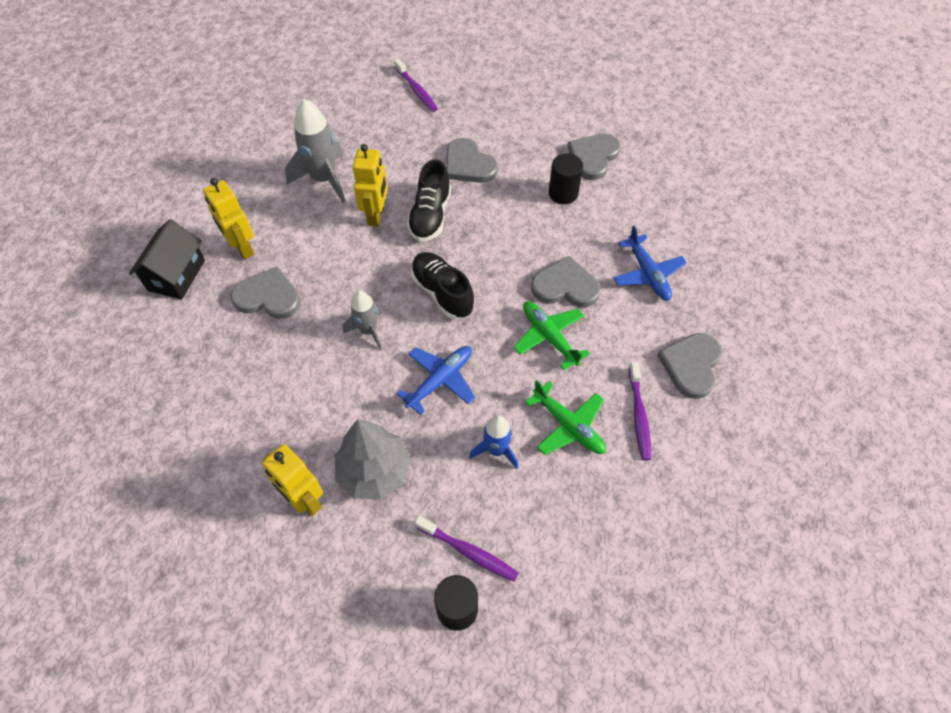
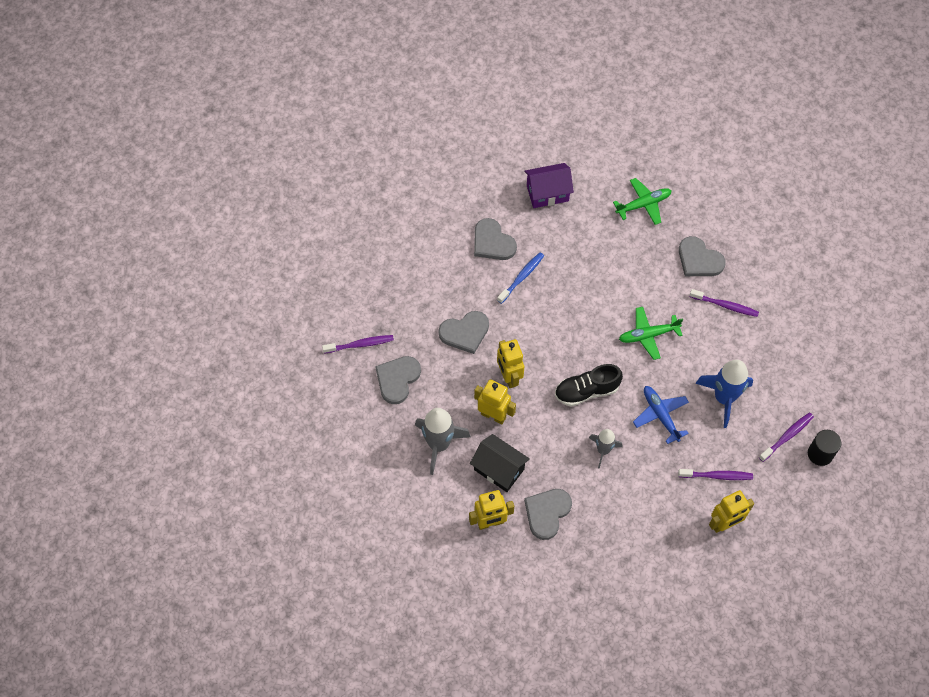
camera: 70 degrees left, 5 degrees up
black house [129,219,205,299] -> black house moved to [470,434,530,492]
grey tree [335,419,411,500] -> purple toothbrush [678,469,753,480]
black shoe [407,159,451,242] -> yellow robot [497,339,524,388]
blue rocket [469,415,518,469] -> blue rocket [695,360,753,428], size x1.66
green plane [525,380,606,455] -> green plane moved to [613,178,671,225]
grey heart [531,256,601,307] -> grey heart moved to [375,356,421,404]
black cylinder [549,153,583,204] -> blue toothbrush [497,252,544,304]
blue plane [613,226,687,301] -> none
none -> purple house [524,163,574,208]

